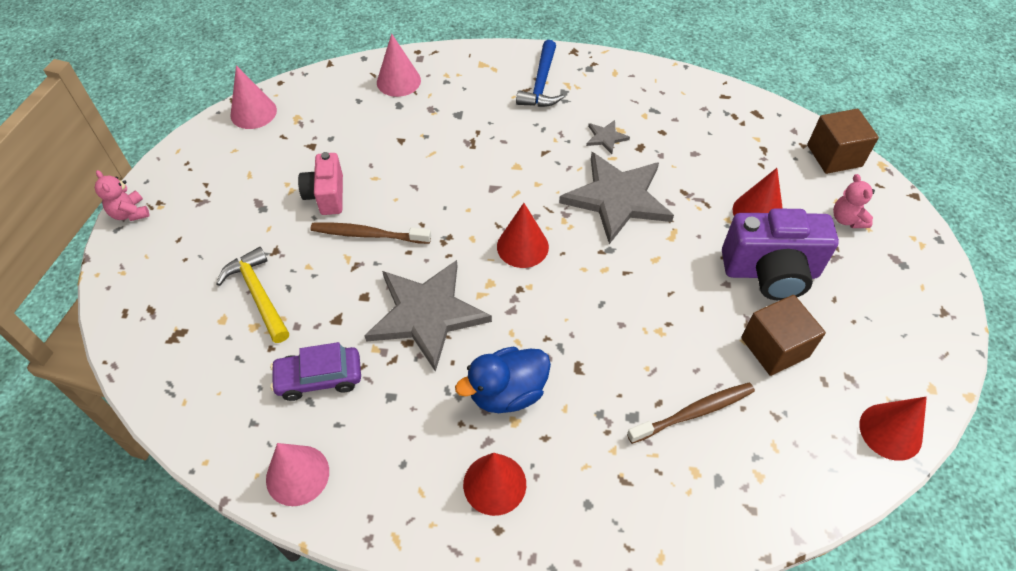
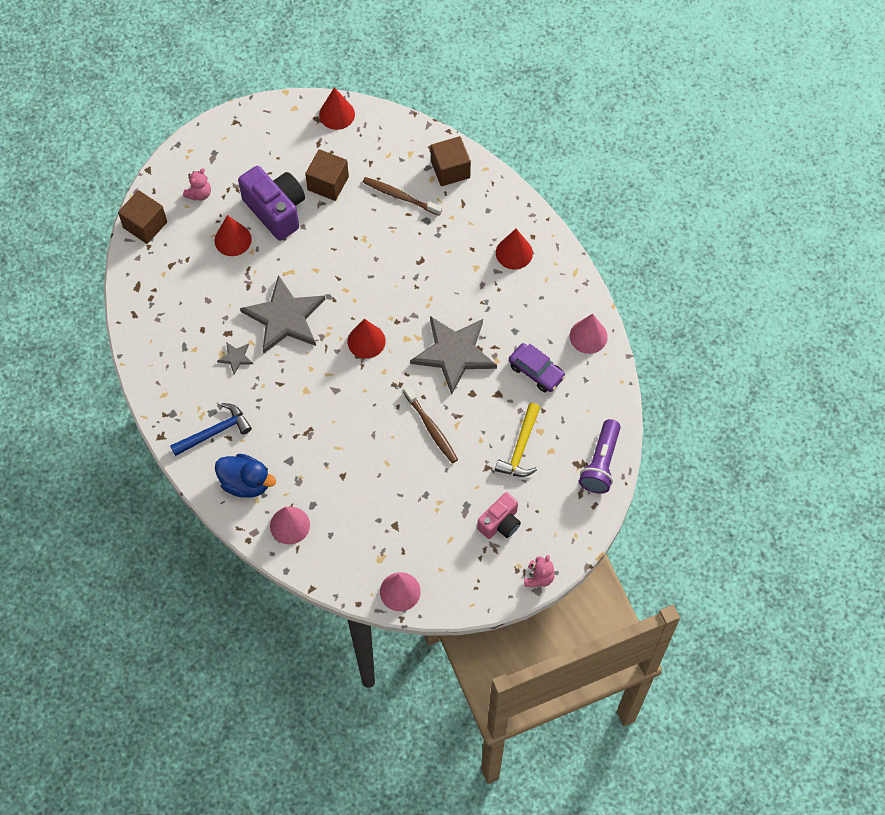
camera: 130 degrees left, 10 degrees up
pink camera [298,152,343,215] -> pink camera moved to [477,492,521,539]
blue duck [455,347,551,413] -> blue duck moved to [215,454,276,498]
none -> brown cube [431,136,471,186]
none -> purple flashlight [579,419,621,494]

